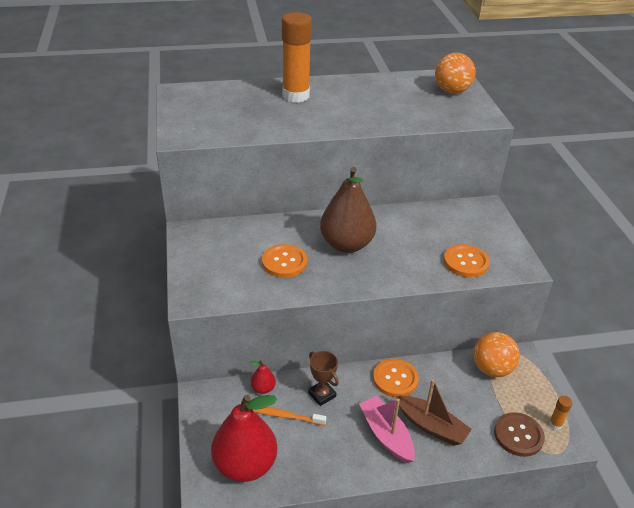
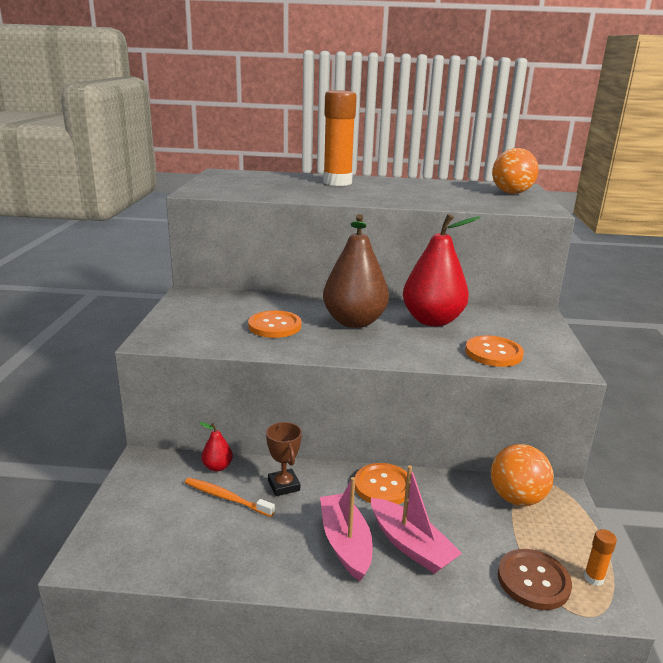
camera: 15 degrees right, 15 degrees down
red pear [211,395,277,482] -> red pear moved to [403,214,481,326]
brown boat [395,379,472,445] -> pink boat [371,465,462,574]

